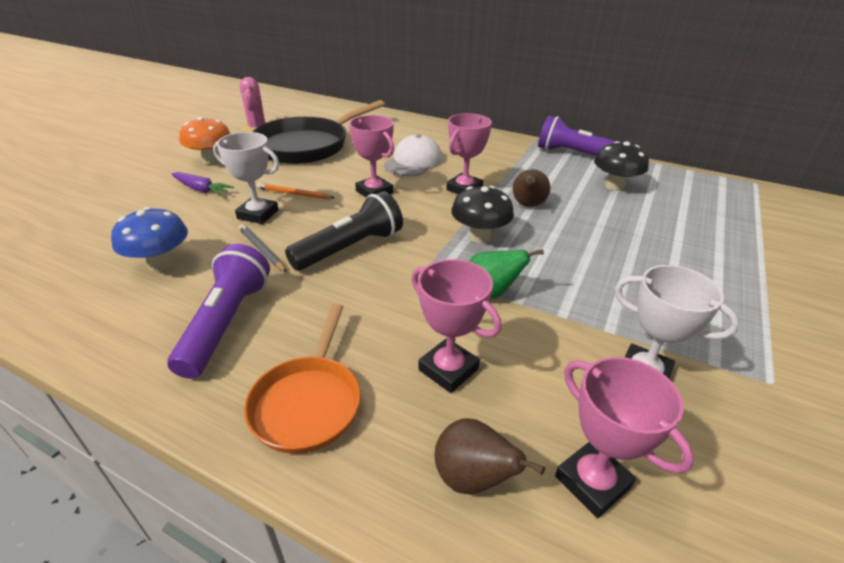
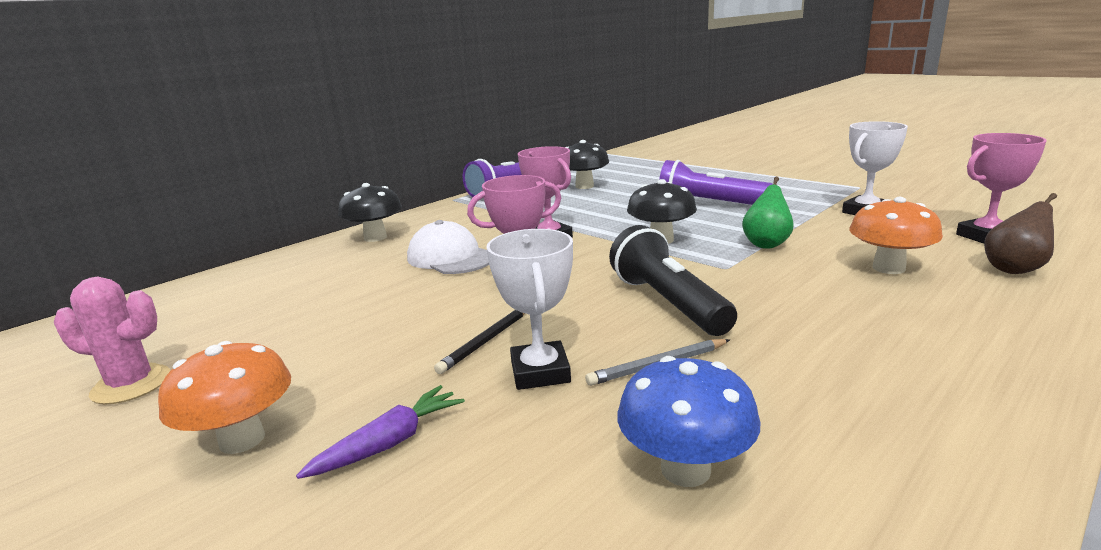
camera: 70 degrees left, 15 degrees down
purple flashlight [167,244,270,379] -> purple flashlight moved to [659,160,773,205]
white trophy [213,132,279,224] -> white trophy turned 45 degrees counterclockwise [486,229,573,390]
orange pan [244,304,361,454] -> none
black pan [253,100,385,164] -> none
orange pencil [257,183,335,199] -> black pencil [434,310,525,374]
pink trophy [411,259,501,393] -> orange mushroom [849,197,943,274]
brown pear [513,169,550,207] -> none
none -> black mushroom [338,183,402,242]

